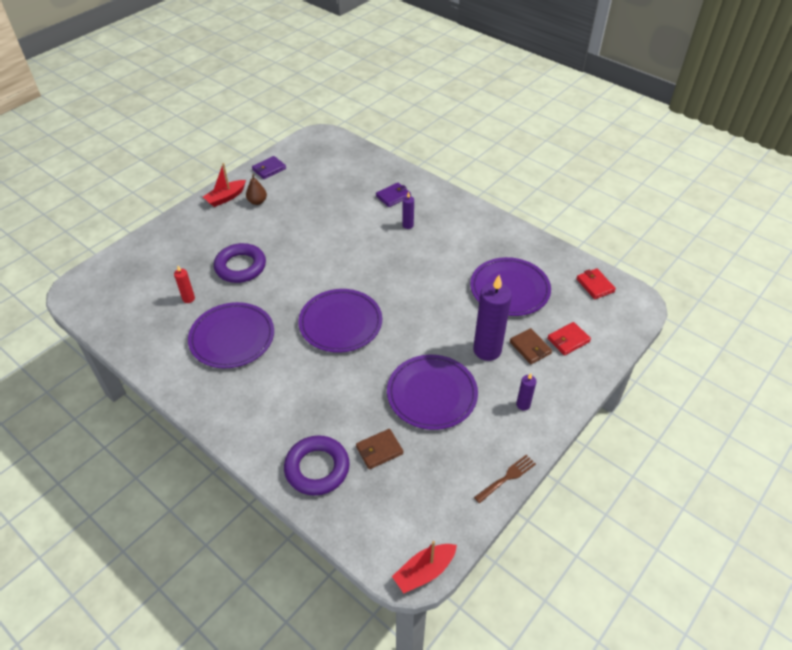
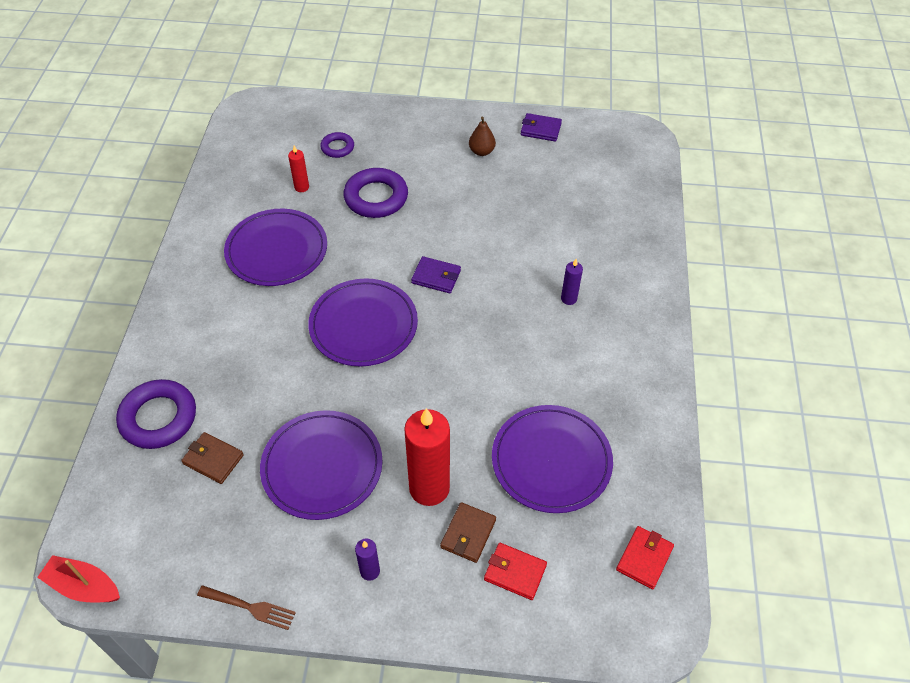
camera: 55 degrees right, 5 degrees up
red boat [203,163,246,207] -> none
purple wallet [376,182,411,207] -> purple wallet moved to [411,256,461,293]
purple candle [473,275,512,361] -> red candle [404,408,450,506]
none -> purple ring [320,132,354,158]

